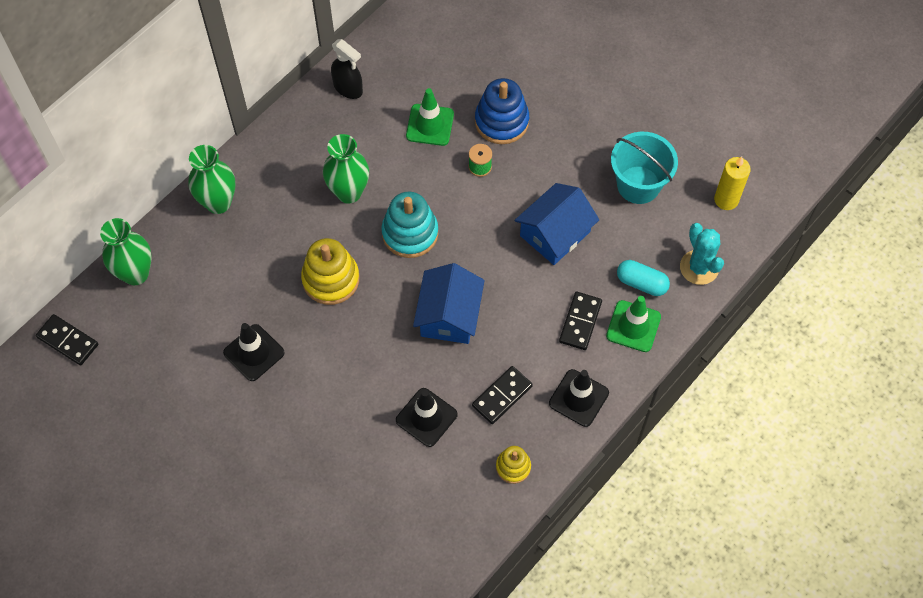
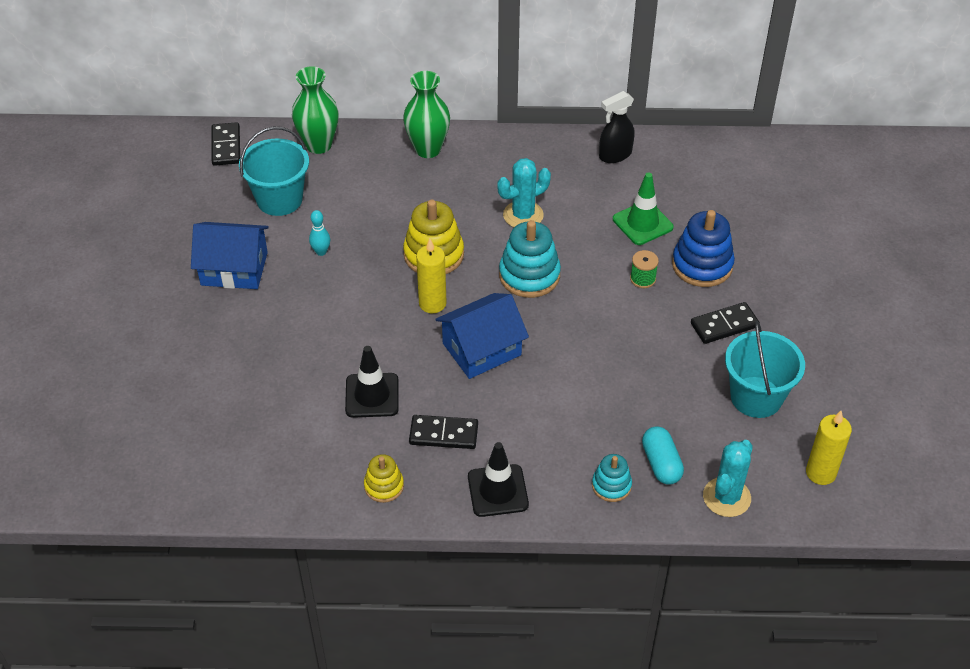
camera: 50 degrees right, 15 degrees down
black traffic cone [223,323,285,381] -> turquoise bowling pin [309,210,330,256]
green vase [323,134,369,204] -> turquoise cactus [497,158,551,227]
black spray bottle [331,39,363,99] -> black spray bottle turned 60 degrees clockwise [599,91,635,163]
blue house [515,183,599,265] -> blue house moved to [191,222,269,289]
black domino [559,292,602,350] -> black domino moved to [691,302,760,344]
green traffic cone [606,296,661,352] -> turquoise stacking toy [592,454,632,502]
none -> turquoise bucket [239,126,309,216]
none -> yellow candle [416,239,447,313]

